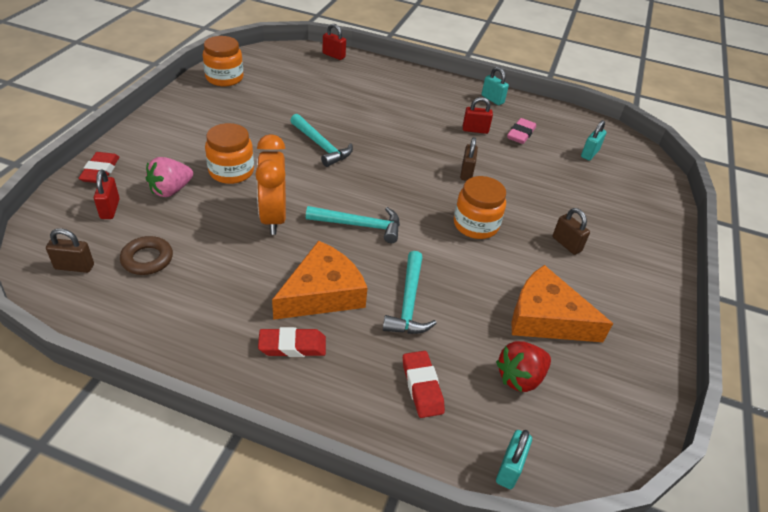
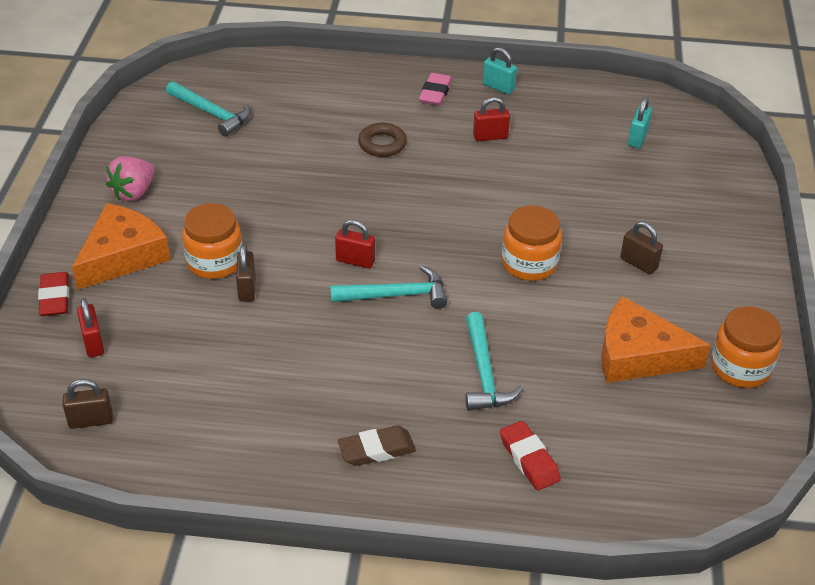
camera: 10 degrees left, 0 degrees up
brown ring [120,236,173,275] -> brown ring moved to [358,123,407,157]
pink strawberry [146,157,193,197] -> pink strawberry moved to [106,156,155,201]
orange jar [203,36,243,86] -> orange jar moved to [711,306,781,388]
orange clock [255,134,286,235] -> none
red eraser [258,327,326,357] -> brown eraser [338,425,416,466]
orange cheese [272,241,367,320] -> orange cheese moved to [72,203,171,290]
turquoise hammer [290,114,353,167] -> turquoise hammer moved to [166,81,251,137]
red padlock [323,24,346,60] -> red padlock moved to [335,220,375,268]
brown padlock [460,137,478,181] -> brown padlock moved to [236,244,256,302]
red strawberry [496,341,551,392] -> none
turquoise padlock [496,430,532,489] -> none
pink eraser [507,118,536,144] -> pink eraser moved to [419,73,452,106]

